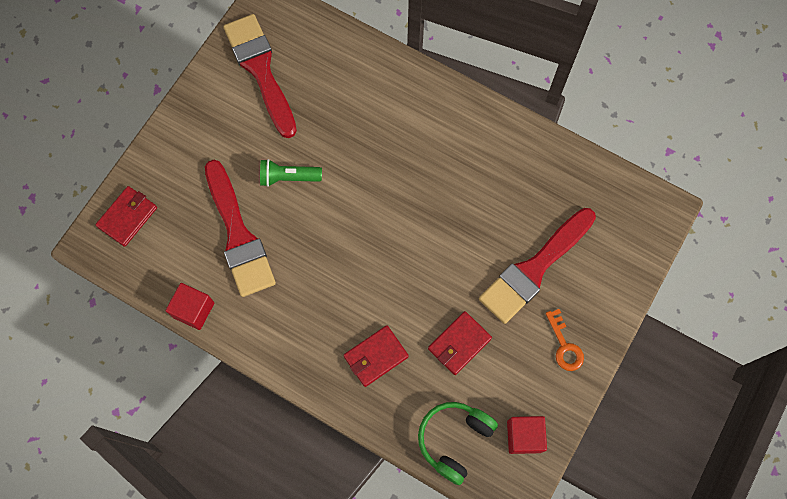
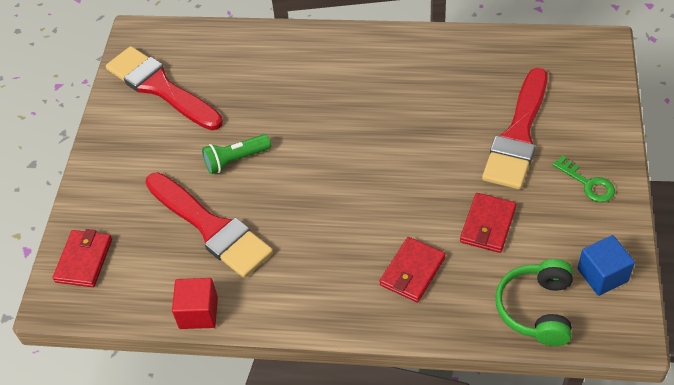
camera: 20 degrees left, 20 degrees down
red cube [507,416,547,454] -> blue cube [577,235,635,296]
orange key [546,309,584,371] -> green key [553,156,615,202]

